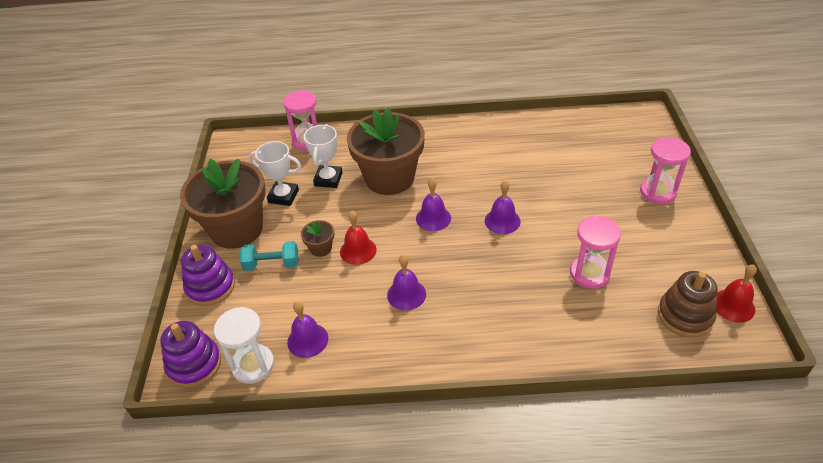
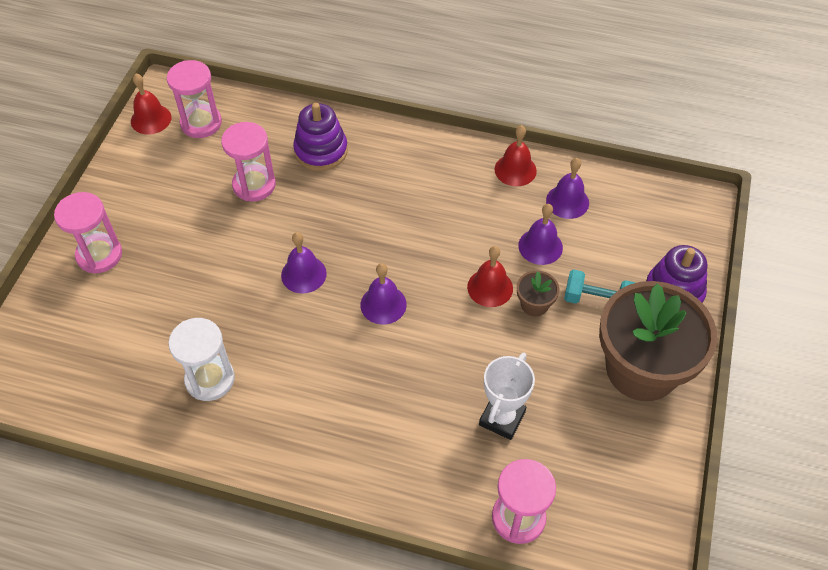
camera: 165 degrees left, 10 degrees up
purple stacking toy [160,321,221,388] -> purple stacking toy moved to [293,103,348,171]
white hourglass [214,307,274,384] -> white hourglass moved to [168,318,235,401]
white trophy [249,141,301,206] -> none
brown flower pot [347,108,425,195] -> none
purple bell [387,255,426,311] -> purple bell moved to [518,204,563,265]
brown stacking toy [658,271,717,338] -> pink hourglass [167,60,222,138]
none -> red bell [495,125,537,186]

